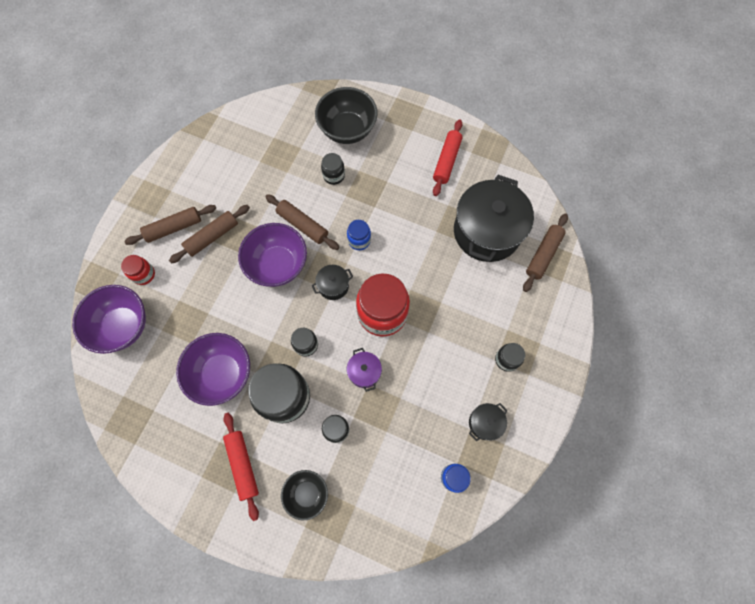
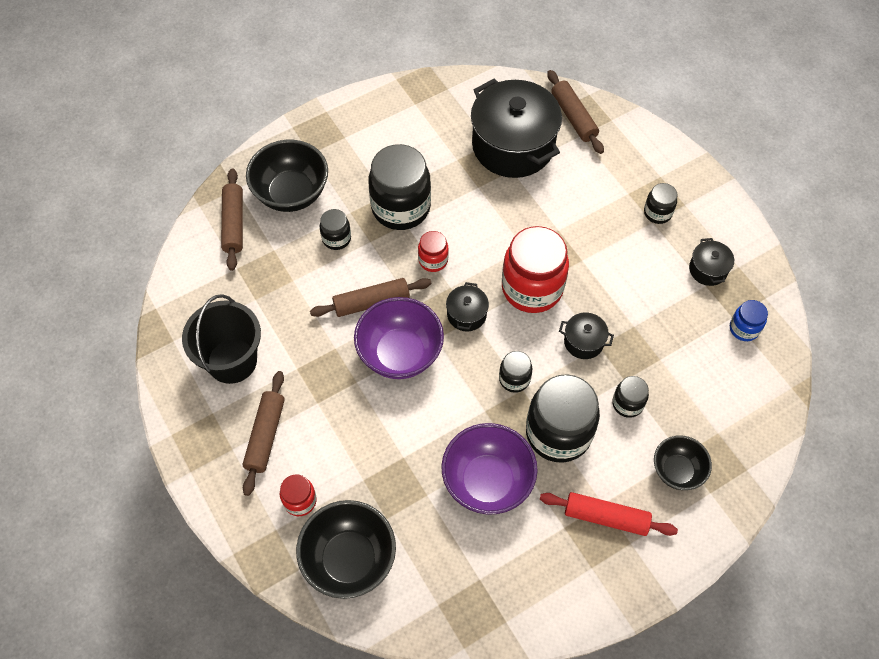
camera: 55 degrees left, 10 degrees down
purple bowl [72,285,146,354] -> black bowl [296,500,396,599]
brown rolling pin [169,205,250,264] -> brown rolling pin moved to [221,168,243,271]
blue jar [347,220,371,250] -> red jar [418,231,449,272]
purple pot [347,348,382,392] -> black pot [559,313,614,359]
red rolling pin [433,119,462,196] -> none
none -> black bucket [182,294,261,384]
none -> black jar [368,144,431,230]

